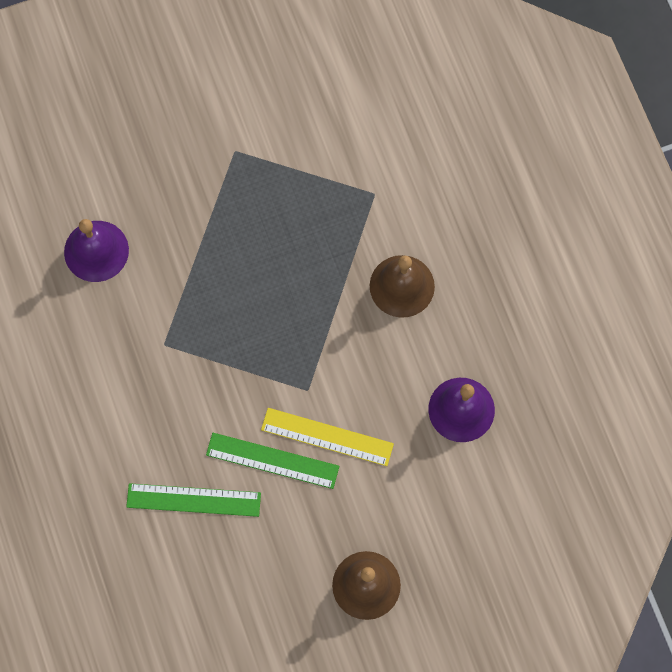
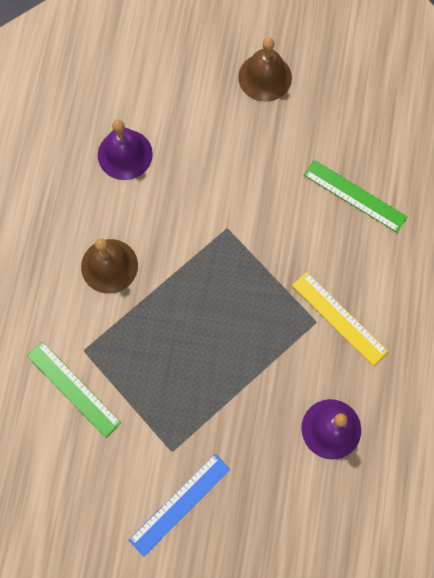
camera: 150 degrees left, 0 degrees up
green ruler [206,433,339,489] -> green ruler moved to [27,341,121,438]
yellow ruler [261,408,394,466] -> yellow ruler moved to [292,272,388,366]
none -> blue ruler [129,454,230,557]

